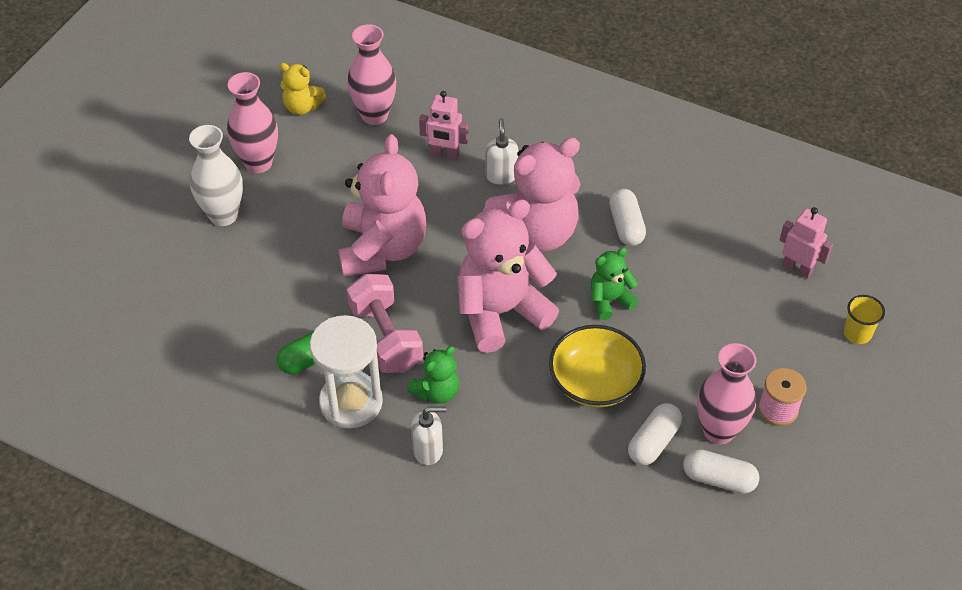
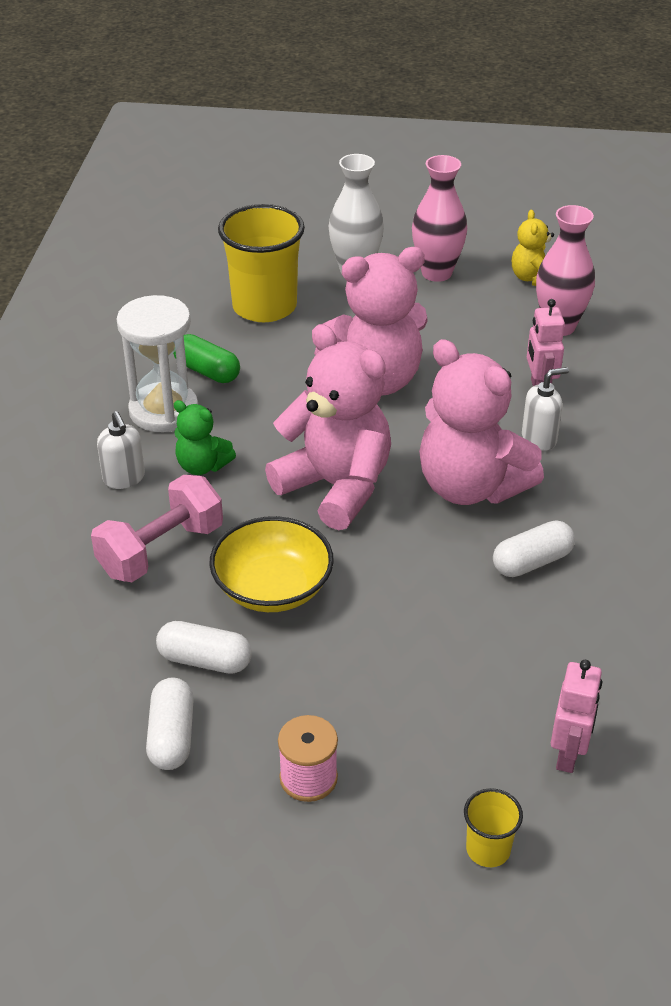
camera: 70 degrees right, 10 degrees down
pink dumbbell [347,274,423,373] -> pink dumbbell moved to [91,475,223,582]
green teddy bear [591,248,638,320] -> none
pink vase [697,343,756,444] -> none
none -> yellow cup [218,204,305,322]

